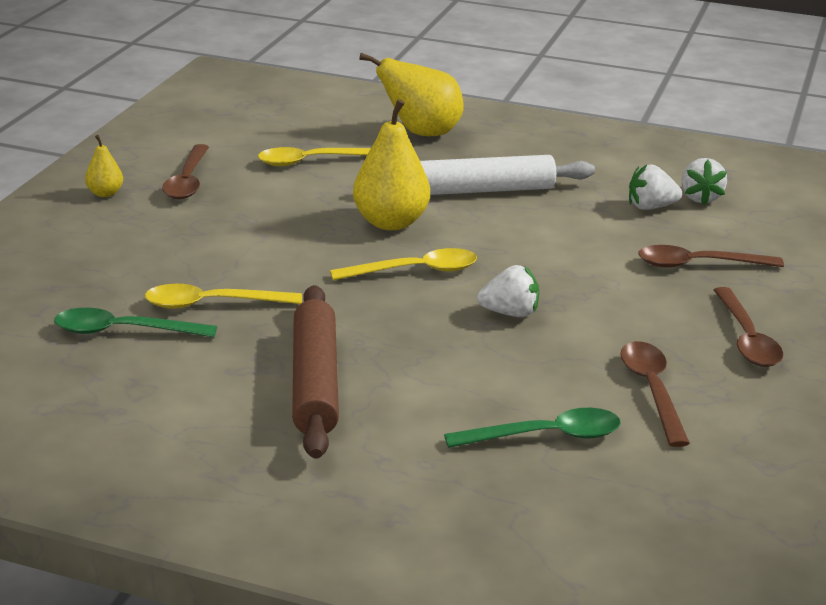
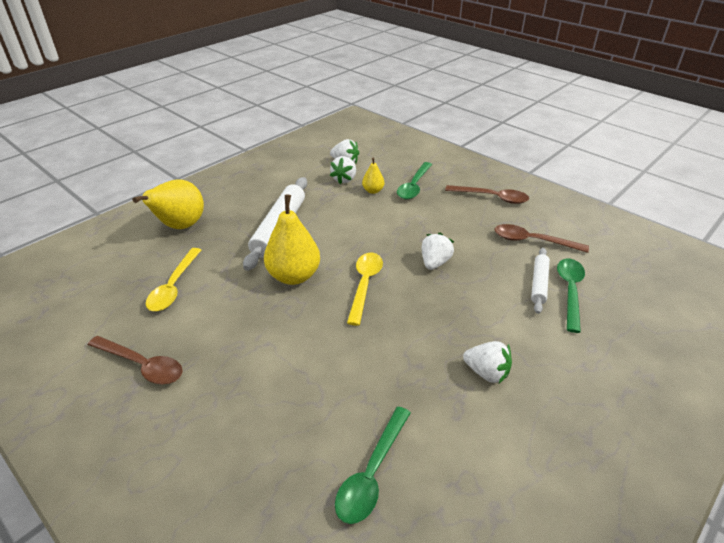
camera: 65 degrees left, 10 degrees up
yellow pear [85,135,123,197] -> yellow pear moved to [362,158,384,194]
yellow spoon [145,284,302,309] -> none
brown rolling pin [292,285,339,459] -> white strawberry [463,341,512,383]
brown spoon [638,245,784,268] -> green spoon [397,162,432,200]
none -> white rolling pin [531,248,550,314]

